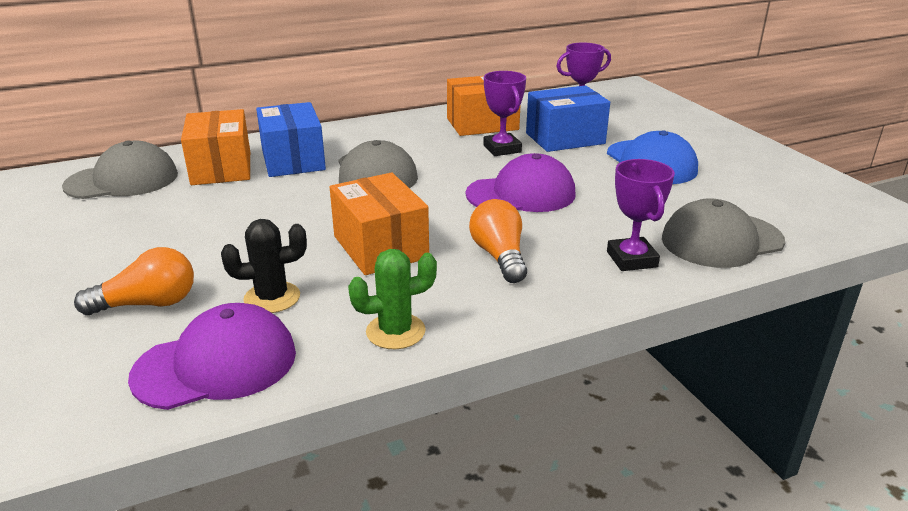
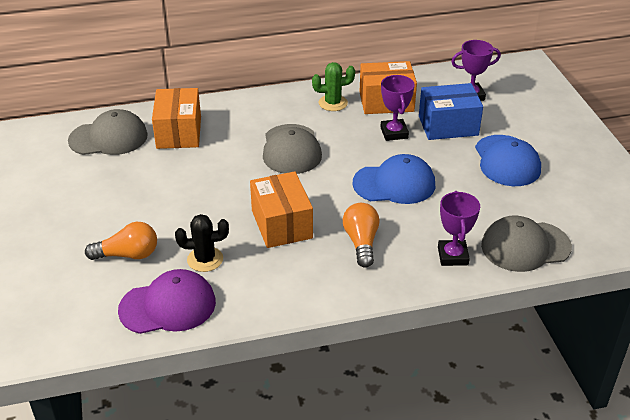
camera: 10 degrees right, 10 degrees up
blue box [256,102,326,177] -> none
green cactus [348,249,437,349] -> green cactus moved to [312,62,355,111]
purple cap [466,153,575,212] -> blue cap [352,154,435,204]

